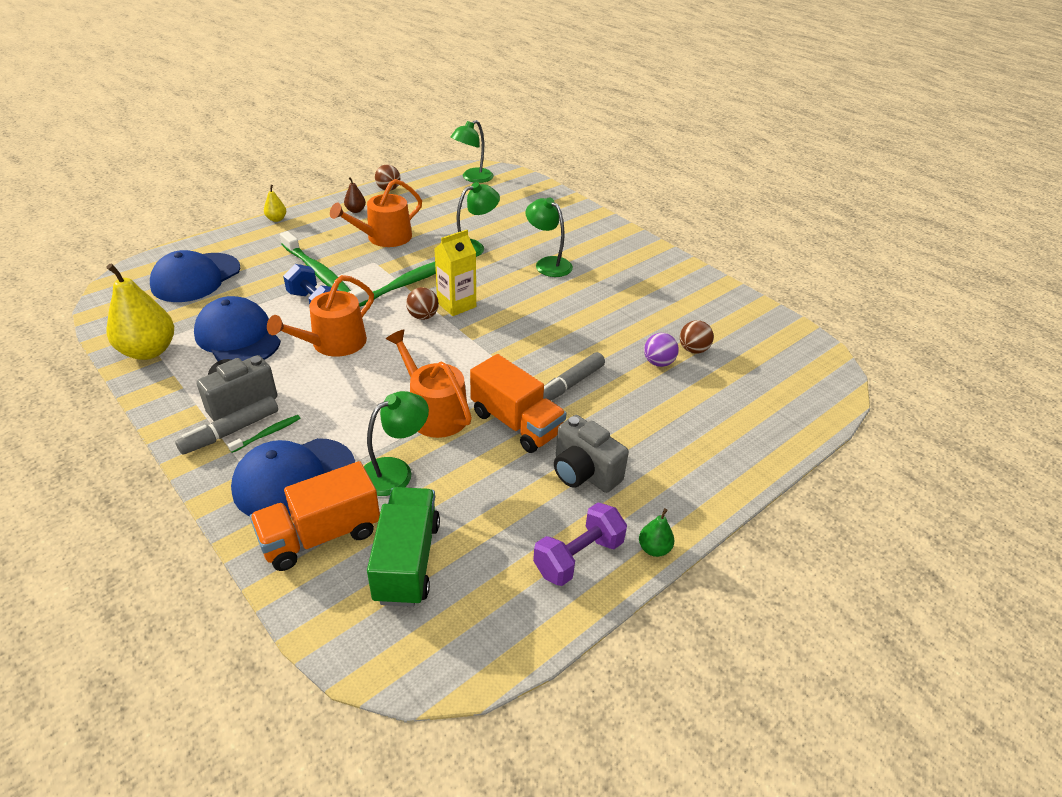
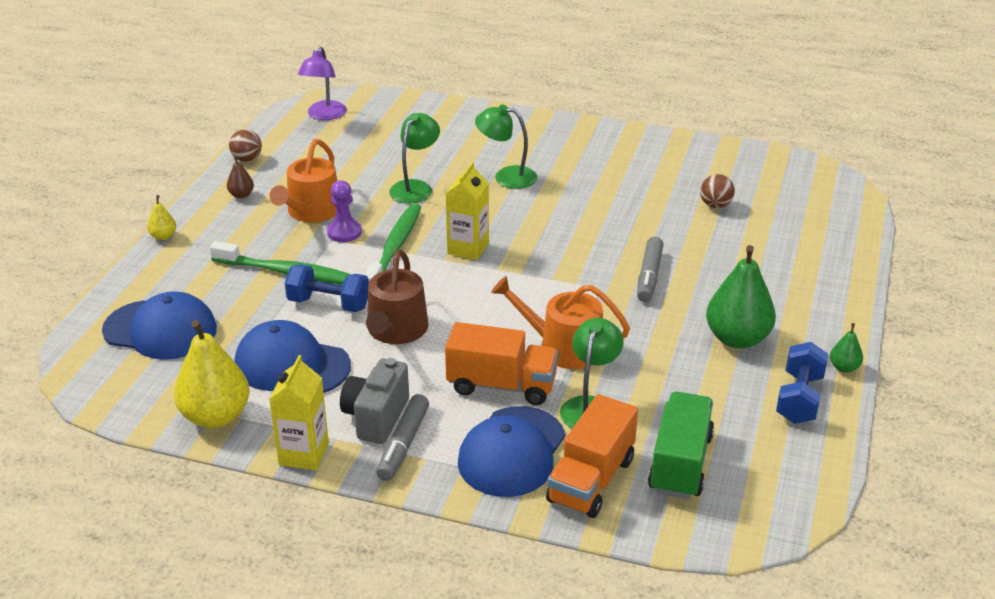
camera: 30 degrees left, 5 degrees down
blue cap [150,250,240,302] -> blue cap turned 75 degrees counterclockwise [102,292,217,360]
green toothbrush [228,415,300,453] -> none
orange watering can [267,275,374,357] -> brown watering can [366,249,428,344]
green truck [367,487,440,607] -> green truck turned 45 degrees clockwise [648,392,714,499]
brown ball [406,287,439,320] -> none
green lamp [451,120,494,183] -> purple lamp [298,47,347,120]
orange truck [470,354,566,453] -> orange truck moved to [445,322,558,405]
purple dumbbell [533,503,627,586] -> blue dumbbell [776,342,829,424]
grey camera [554,415,629,493] -> green pear [706,245,776,349]
purple ball [644,333,679,367] -> none
none -> yellow carton [269,355,329,470]
none -> purple pawn [327,180,362,242]

